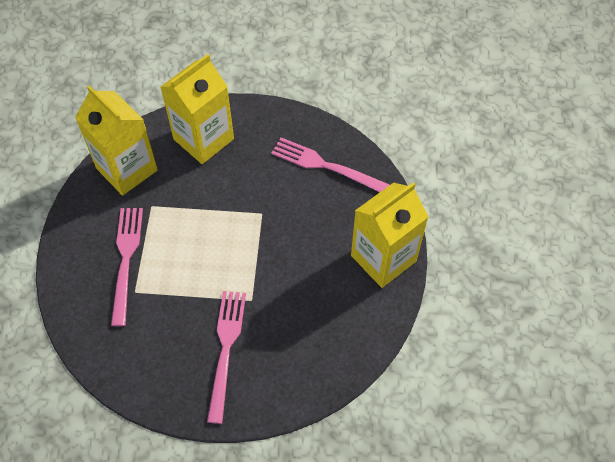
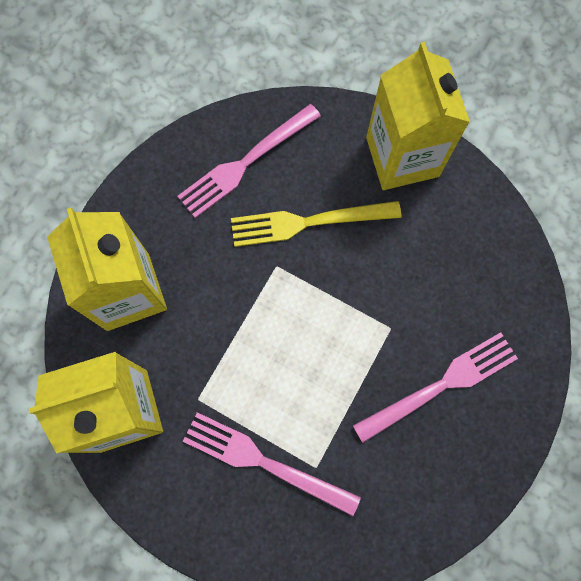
camera: 65 degrees left, 15 degrees up
pink fork [207,291,246,424] -> pink fork turned 120 degrees clockwise [353,332,518,443]
none -> yellow fork [231,201,402,247]

